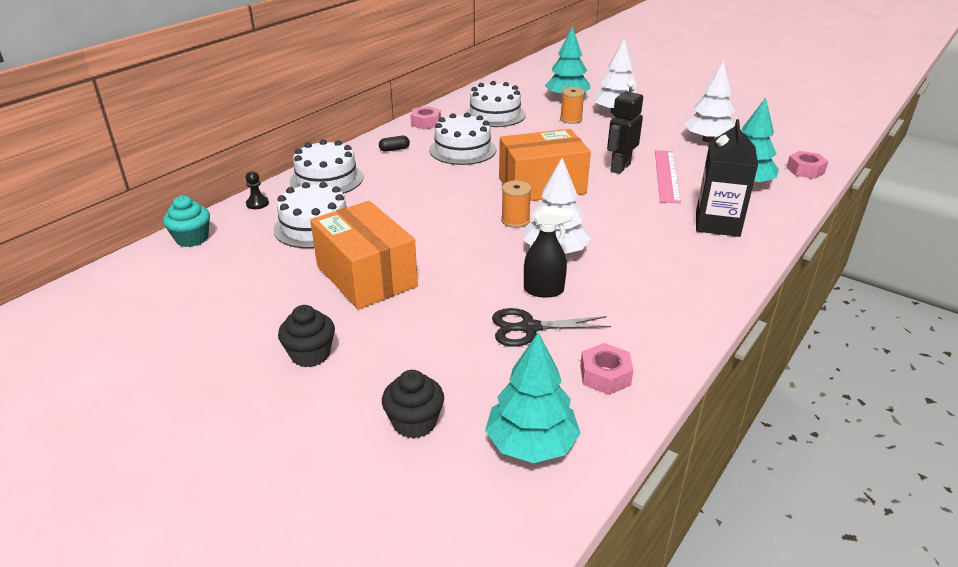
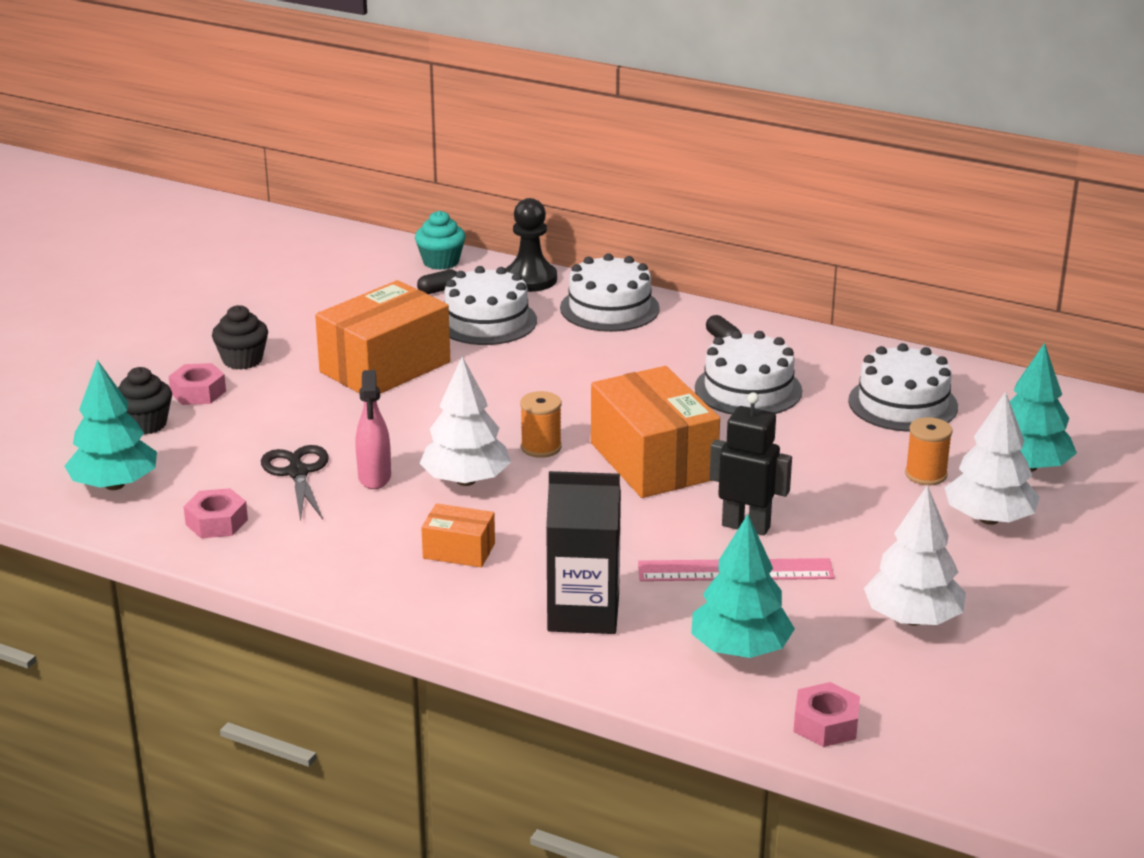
camera: 80 degrees right, 5 degrees down
black pawn [246,171,269,209] -> black pawn [505,198,557,292], size x1.93
pink nut [410,106,441,130] -> pink nut moved to [168,363,226,405]
black spray bottle [524,206,573,298] -> pink spray bottle [355,370,391,489]
none -> black capsule [417,269,457,294]
none -> orange box [421,503,495,567]

